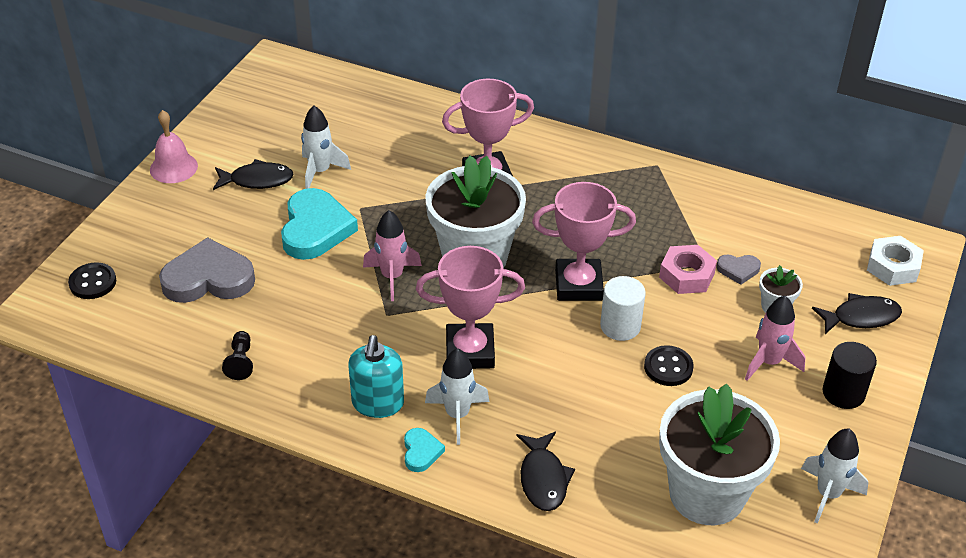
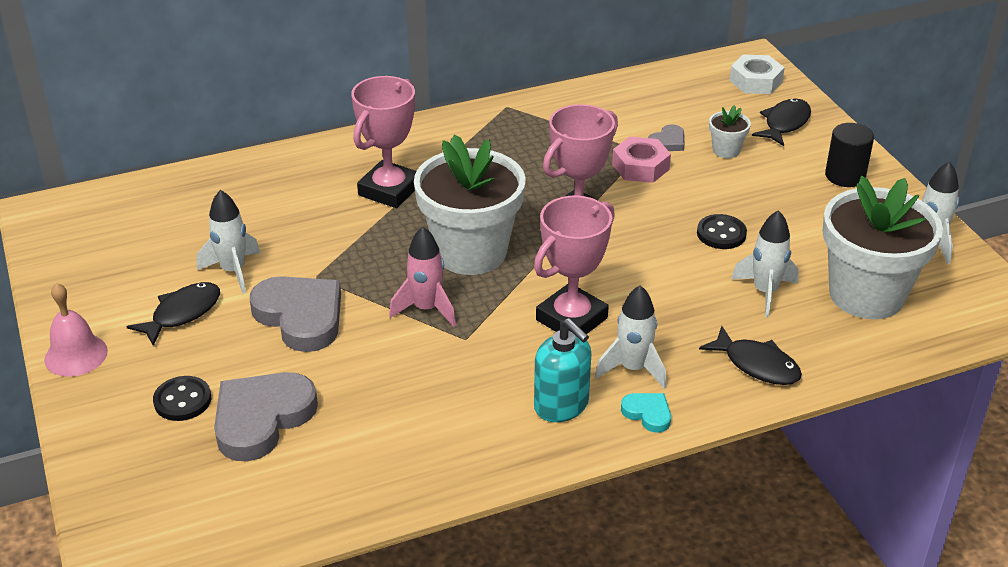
camera: 45 degrees left, 5 degrees down
black button [68,262,116,299] -> black button moved to [153,376,211,421]
black pawn [222,331,253,380] -> none
turquoise heart [281,188,358,260] -> grey heart [250,276,341,352]
white cylinder [600,276,646,341] -> none
pink rocket [745,295,806,381] -> none
none -> white rocket [731,210,799,317]

